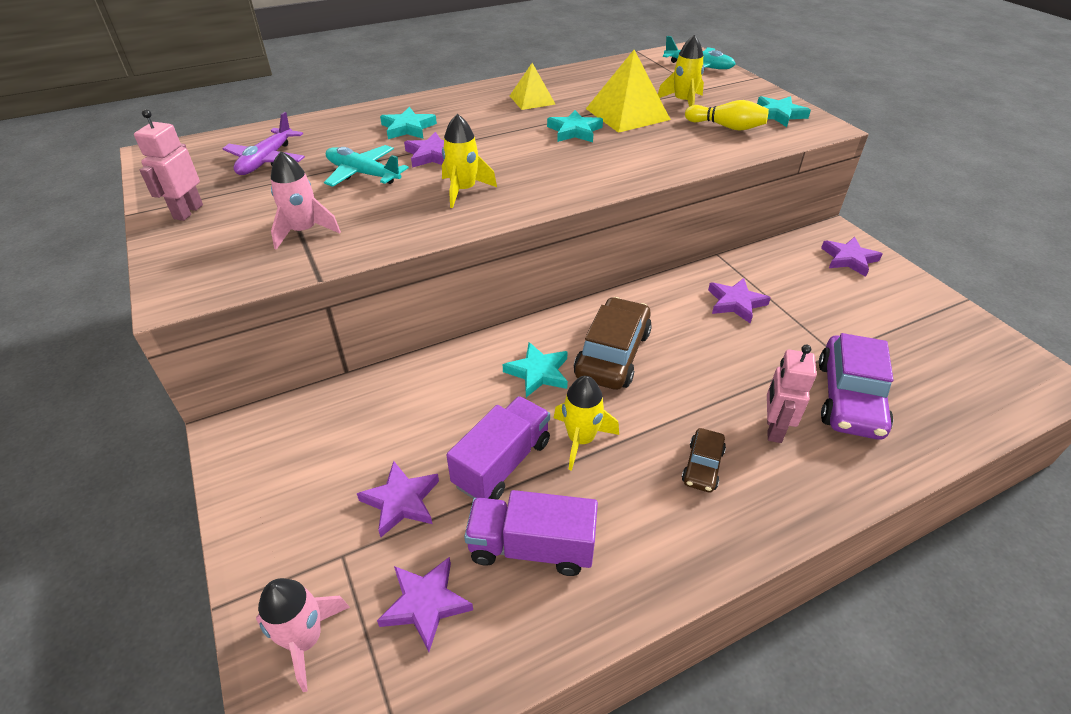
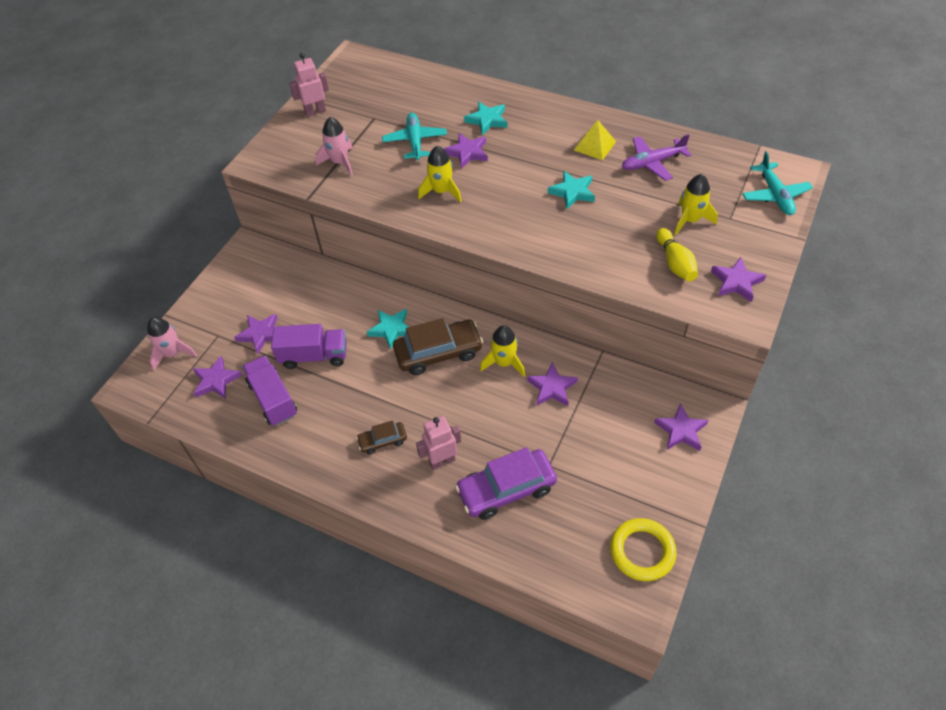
camera: 55 degrees right, 10 degrees up
purple plane [222,112,305,175] -> purple plane moved to [622,134,691,181]
yellow rocket [554,376,619,471] -> yellow rocket moved to [480,325,525,377]
yellow pyramid [586,50,671,133] -> none
turquoise star [757,96,811,127] -> purple star [711,257,766,302]
none -> yellow ring [610,518,677,581]

